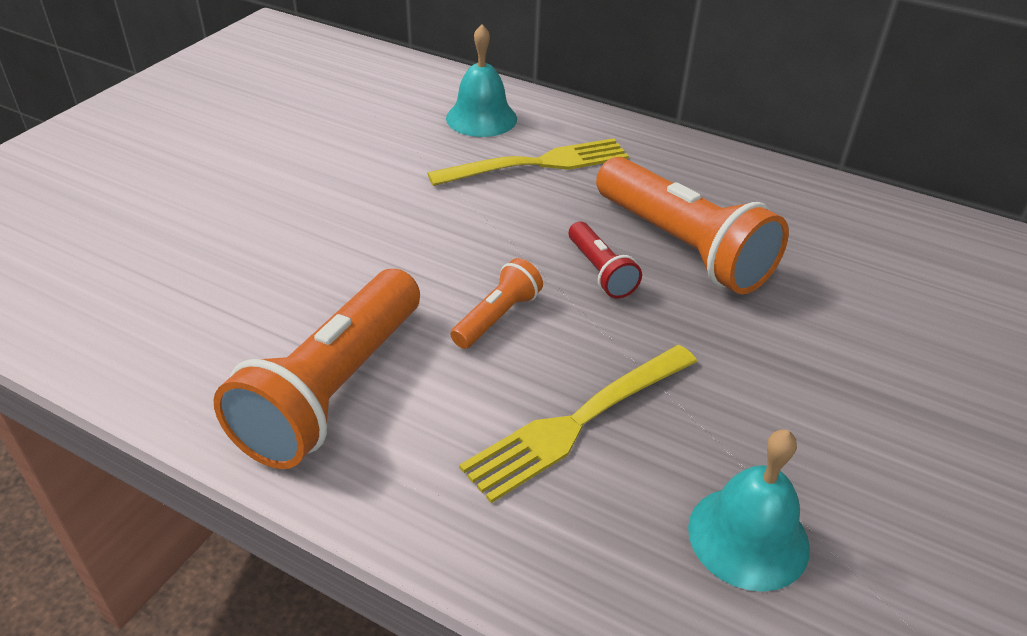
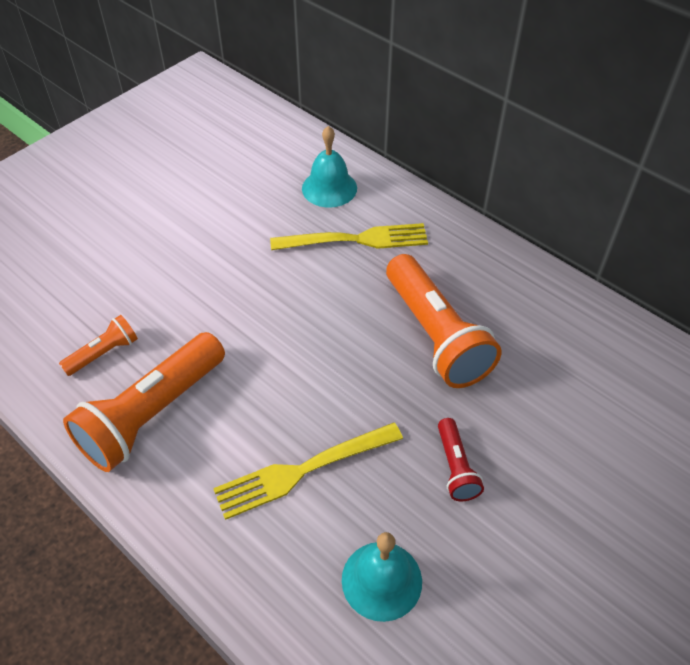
camera: 15 degrees right, 10 degrees up
orange flashlight [450,258,543,349] -> orange flashlight moved to [59,315,138,376]
red flashlight [569,222,642,299] -> red flashlight moved to [438,418,484,501]

